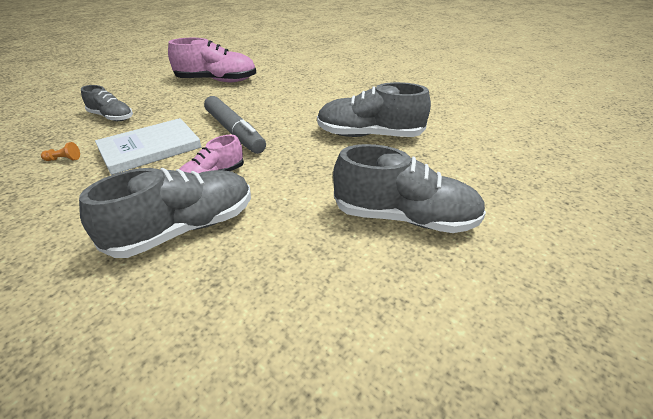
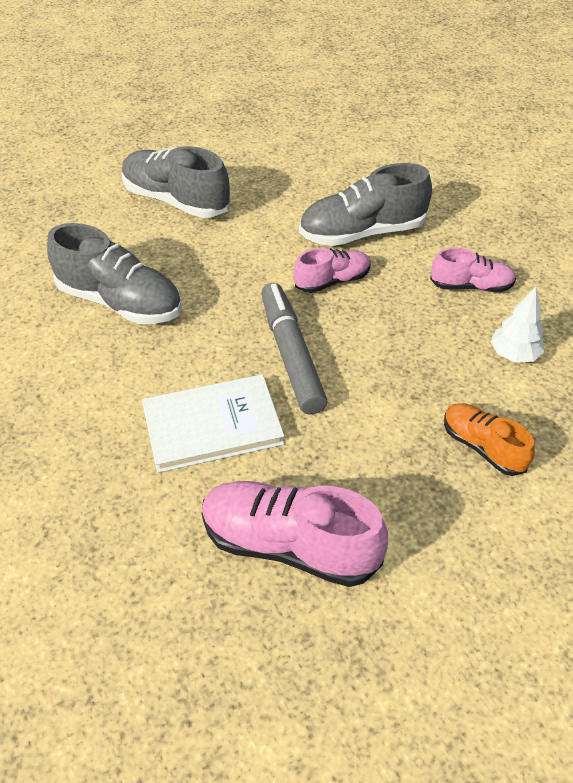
camera: 160 degrees left, 10 degrees up
orange pawn [41,142,80,161] -> white tree [490,286,545,363]
grey shoe [81,85,133,121] -> orange shoe [444,403,535,476]
white book [95,118,201,175] -> white book moved to [142,374,284,473]
none -> pink shoe [430,248,516,292]

